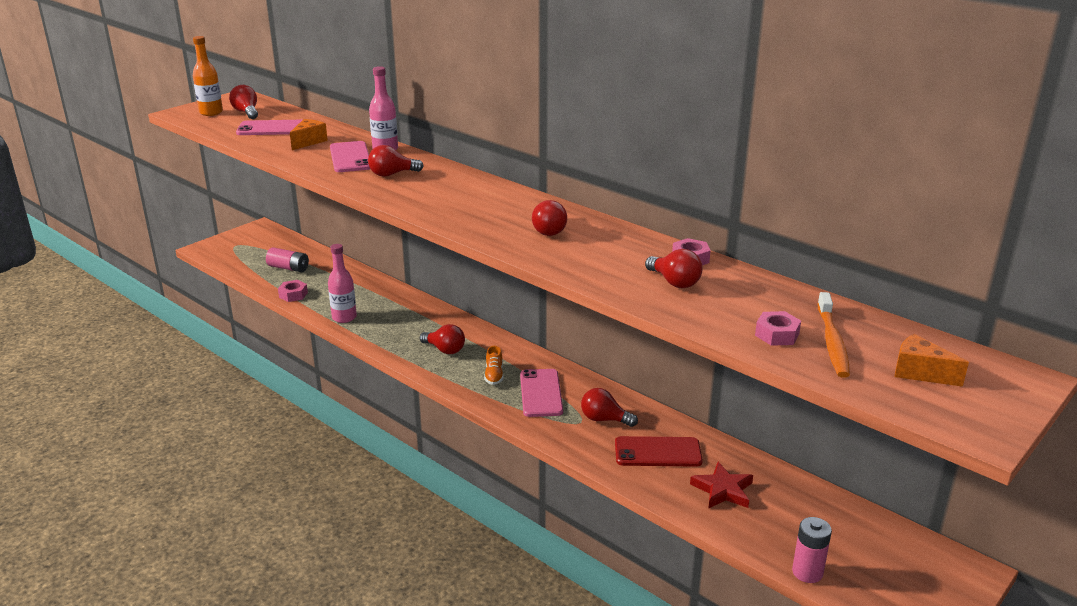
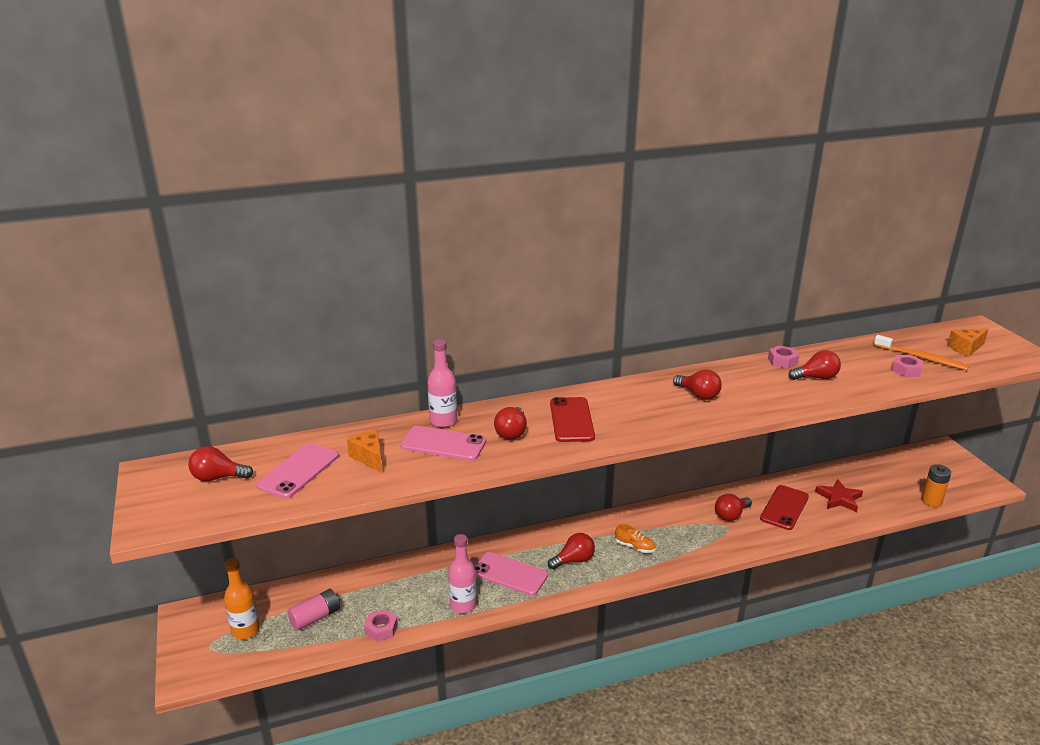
camera: 60 degrees left, 0 degrees up
orange bottle [193,36,223,116] -> orange bottle moved to [224,558,260,640]
pink phone [520,369,563,417] -> pink phone moved to [474,552,548,596]
pink battery [792,517,832,583] -> orange battery [921,464,951,507]
none -> red phone [550,397,595,442]

